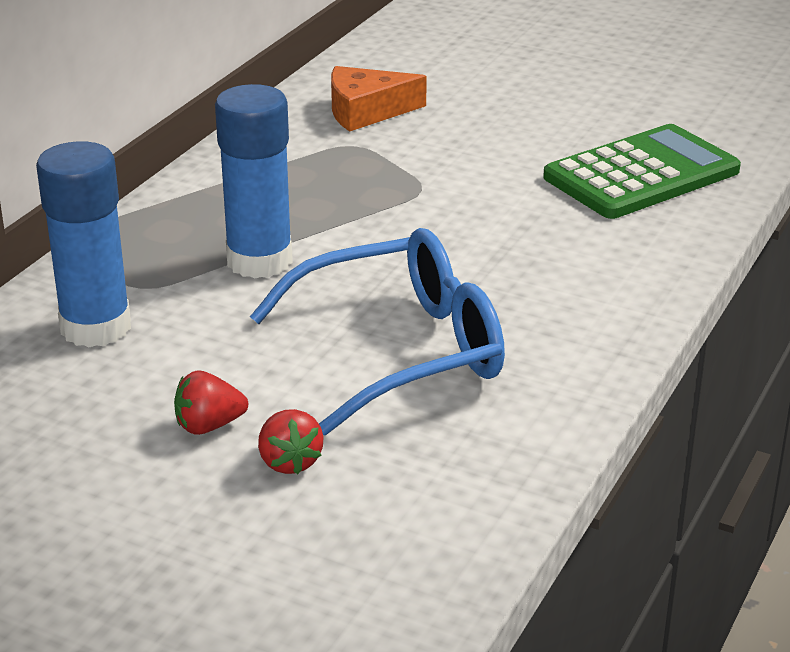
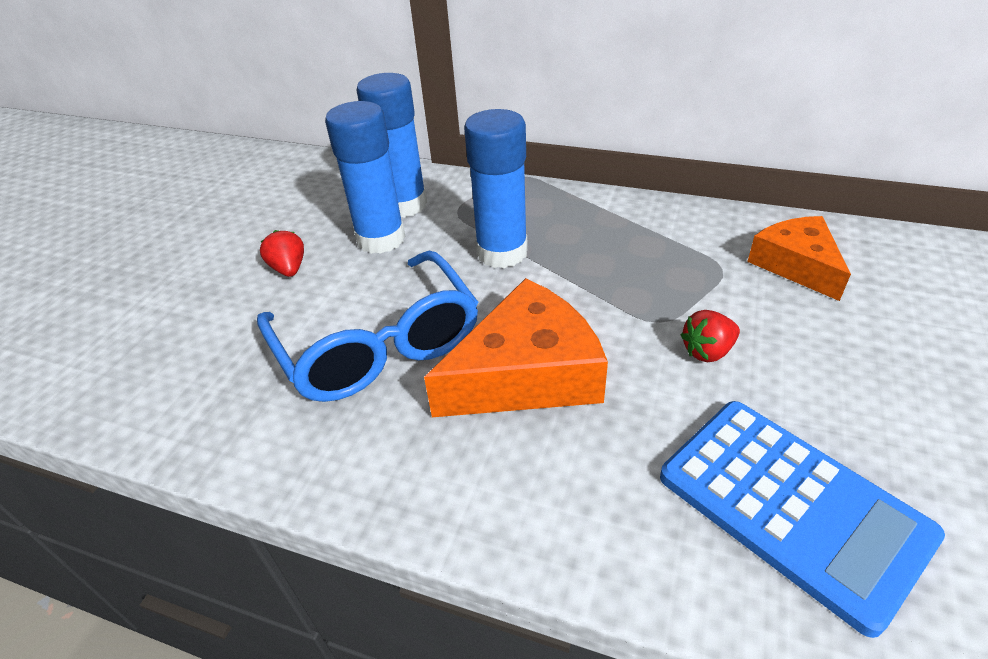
camera: 85 degrees right, 10 degrees up
red strawberry [258,409,324,474] -> red strawberry moved to [681,310,740,362]
green calculator [543,124,741,219] -> blue calculator [660,401,945,638]
none -> blue glue stick [325,101,406,254]
none -> orange cheese [424,278,608,417]

